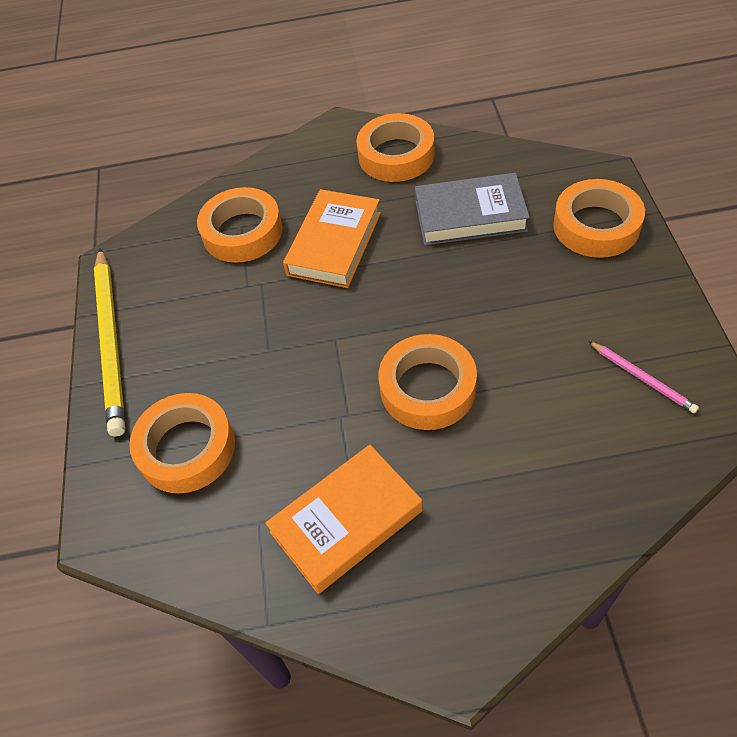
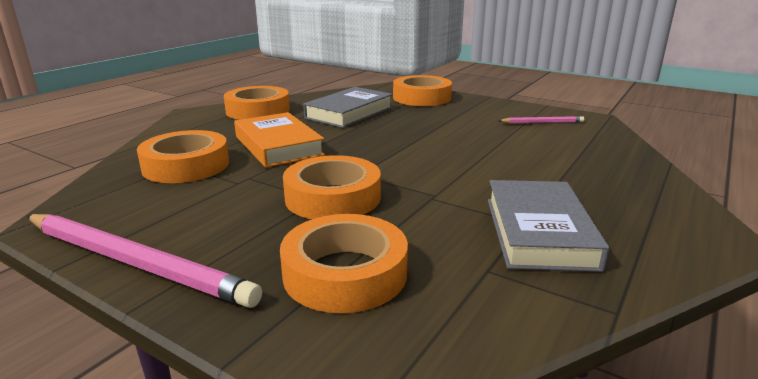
camera: 55 degrees left, 30 degrees down
yellow pencil [94,248,125,436] -> pink pencil [27,214,262,308]
orange book [265,445,423,594] -> grey book [488,180,609,272]
orange tape [378,334,477,430] -> orange tape moved to [283,155,381,219]

